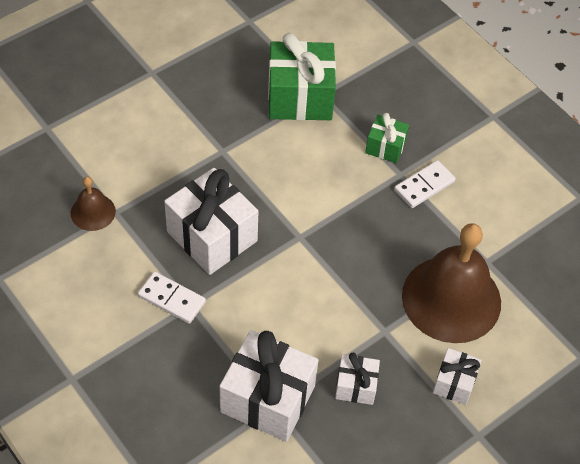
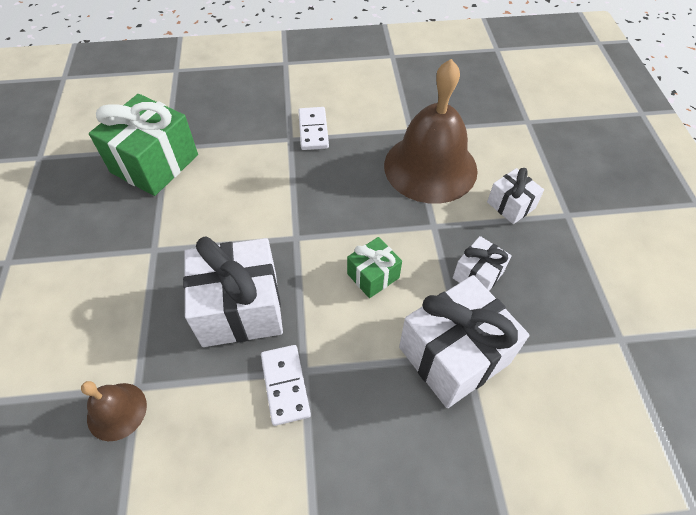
camera: 55 degrees left, 0 degrees up
white domino [138,272,206,324] -> white domino turned 75 degrees counterclockwise [261,345,311,426]
green gift [365,113,409,163] -> green gift moved to [347,237,402,298]

